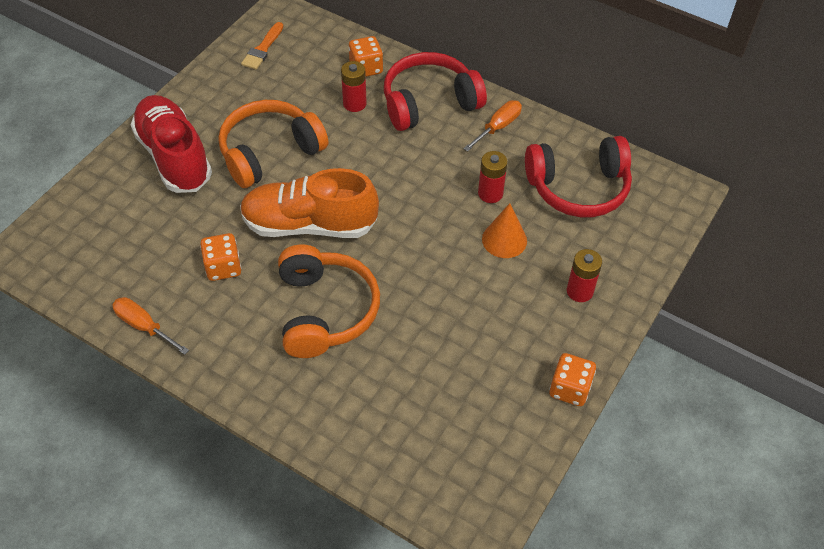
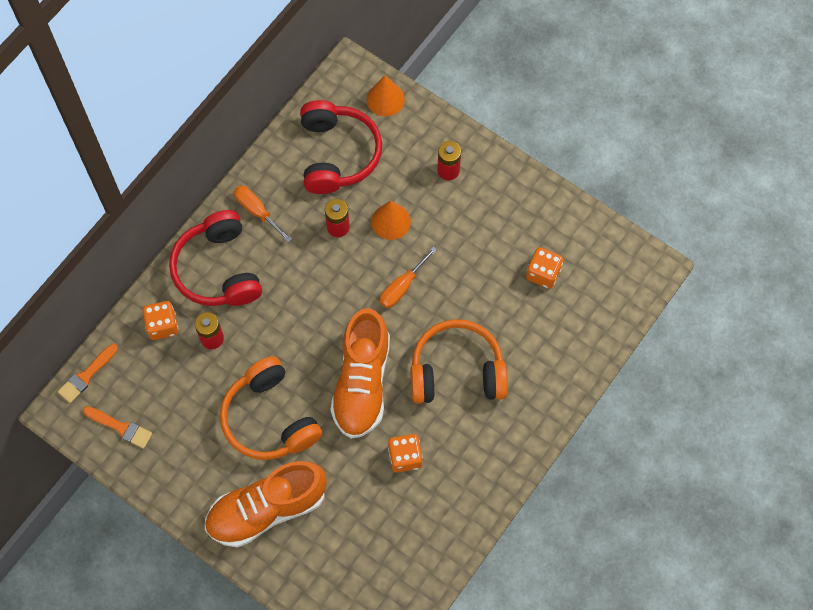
camera: 85 degrees left, 15 degrees up
orange screwdriver [112,297,189,355] -> orange screwdriver moved to [380,247,437,308]
red shoe [131,95,212,193] -> orange shoe [205,461,327,547]
orange dice [550,353,596,406] -> orange dice moved to [526,247,563,289]
none -> orange brush [58,344,118,403]
none -> orange cone [367,76,405,116]

